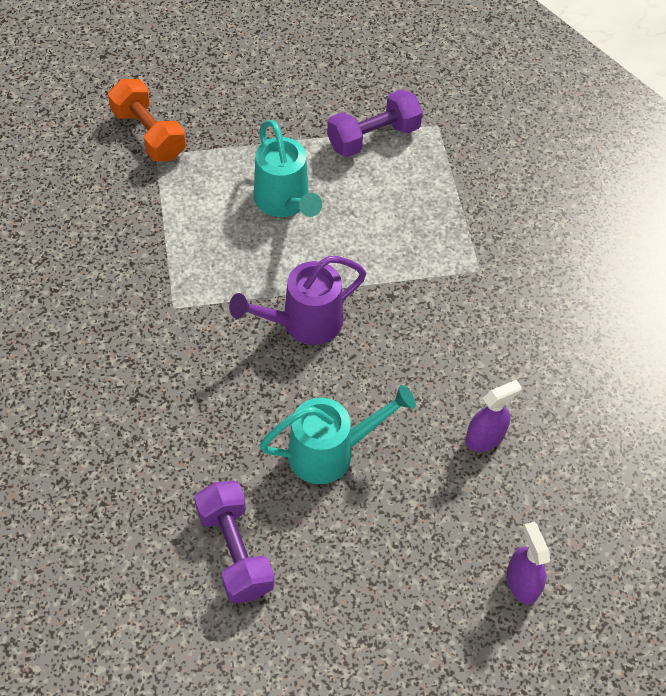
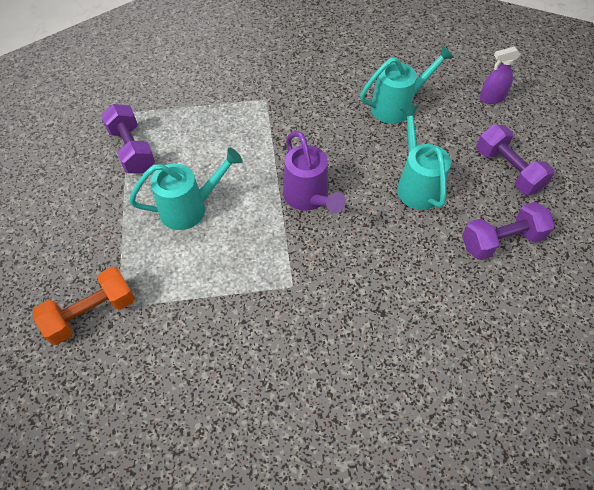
camera: 85 degrees left, 0 degrees up
purple spray bottle [465,380,522,452] -> turquoise watering can [360,45,454,124]
none -> purple dumbbell [477,124,554,195]

